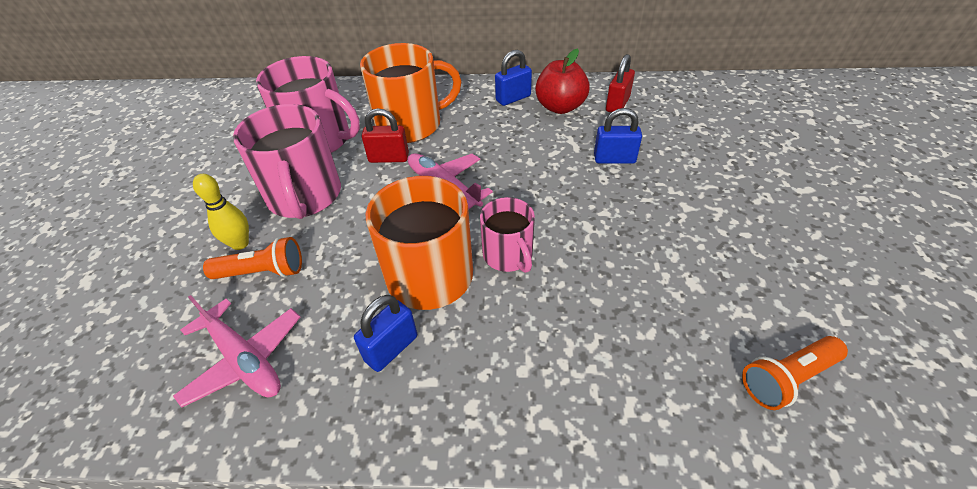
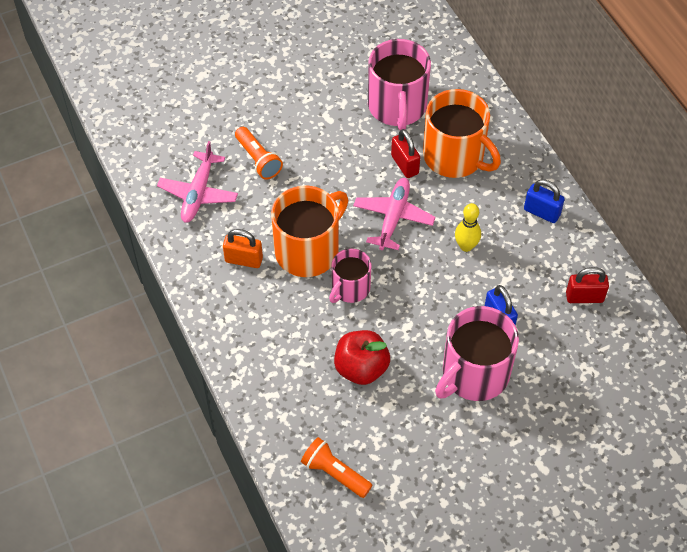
camera: 60 degrees right, 10 degrees up
yellow bowling pin [193,174,249,250] -> yellow bowling pin moved to [455,203,481,252]
pink mug [233,104,341,219] -> pink mug moved to [435,306,519,401]
blue padlock [354,295,417,372] -> orange padlock [223,229,263,268]
red apple [535,49,590,114] -> red apple moved to [334,330,390,385]

